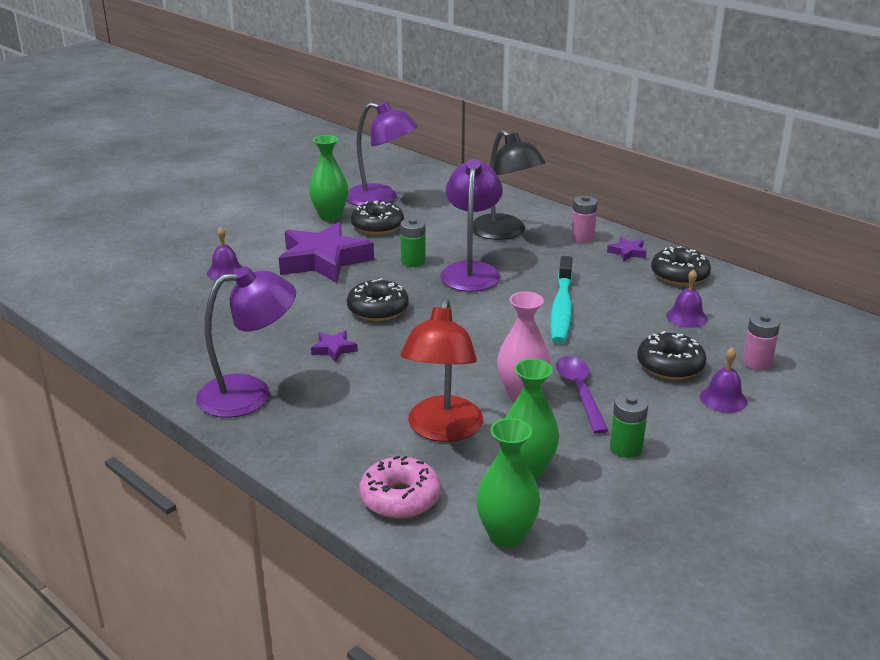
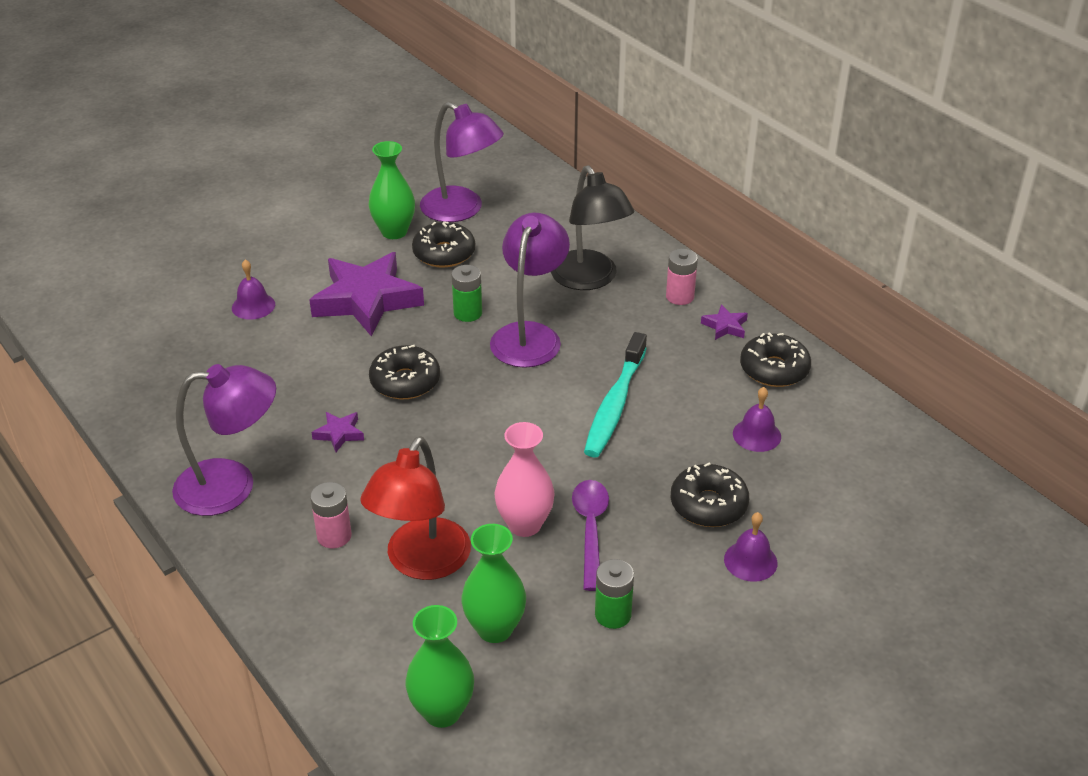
camera: 10 degrees right, 10 degrees up
pink donut [359,456,440,519] -> none
pink battery [742,313,780,370] -> pink battery moved to [310,482,352,548]

